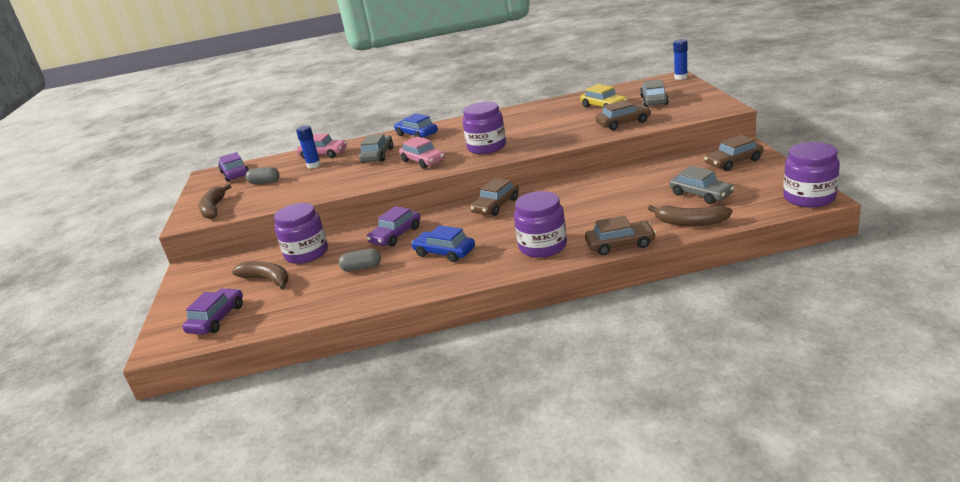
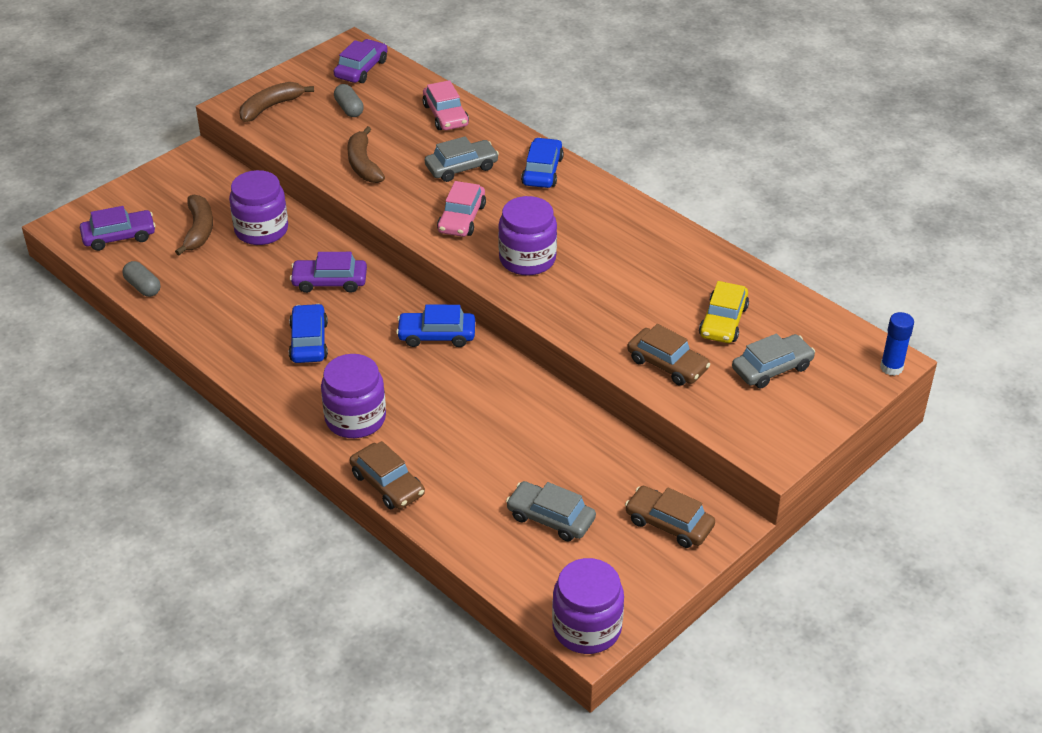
camera: 50 degrees right, 15 degrees up
blue glue stick [296,126,321,169] -> none
grey capsule [339,248,381,272] -> grey capsule moved to [123,261,161,297]
brown car [470,178,519,216] -> blue car [396,305,475,347]
brown banana [647,205,732,226] -> brown banana moved to [347,126,385,183]
grey car [669,166,734,204] -> grey car turned 105 degrees clockwise [506,481,596,541]

